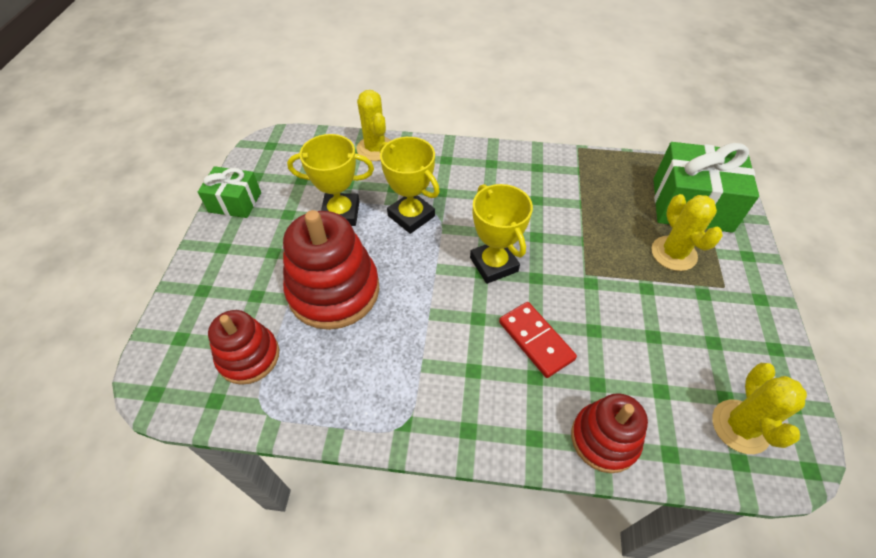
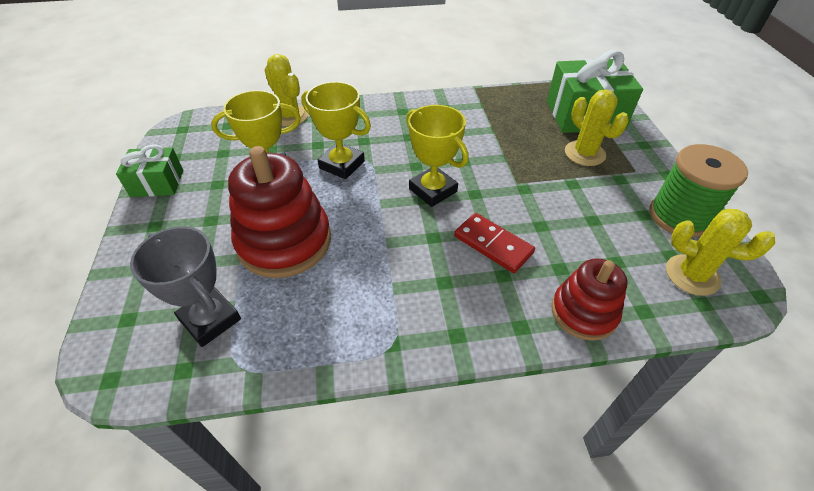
camera: 15 degrees left, 5 degrees down
red stacking toy [208,310,279,385] -> grey trophy [130,226,241,347]
yellow cactus [712,363,807,454] -> yellow cactus turned 60 degrees counterclockwise [666,209,775,296]
none -> green spool [650,144,748,238]

